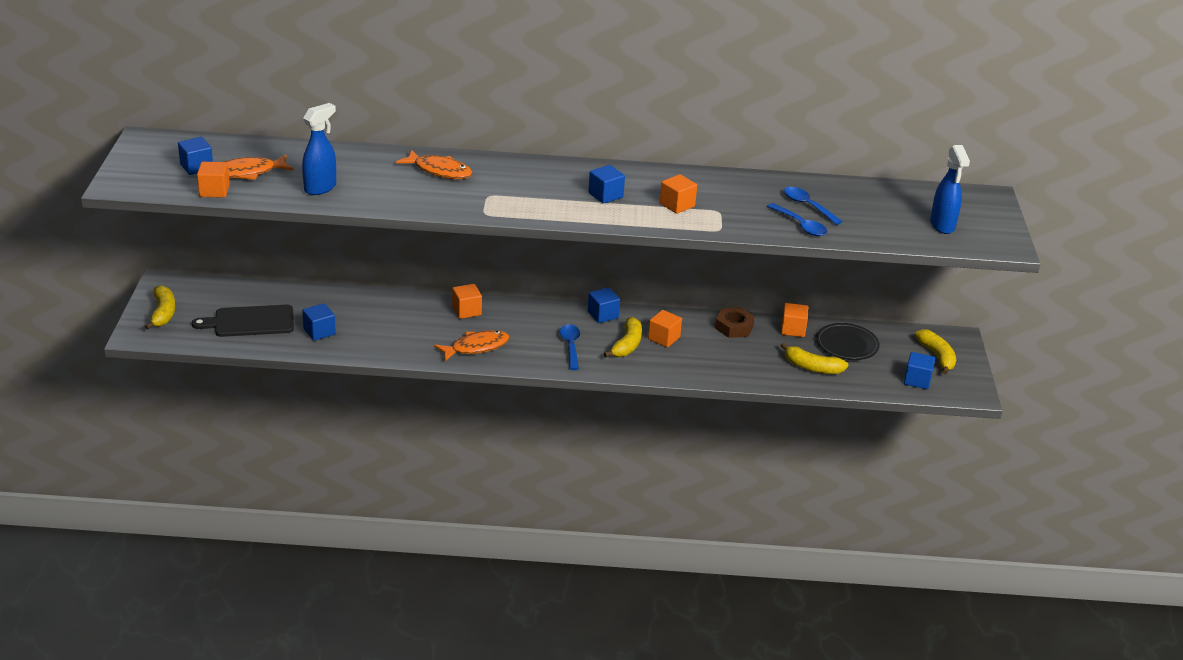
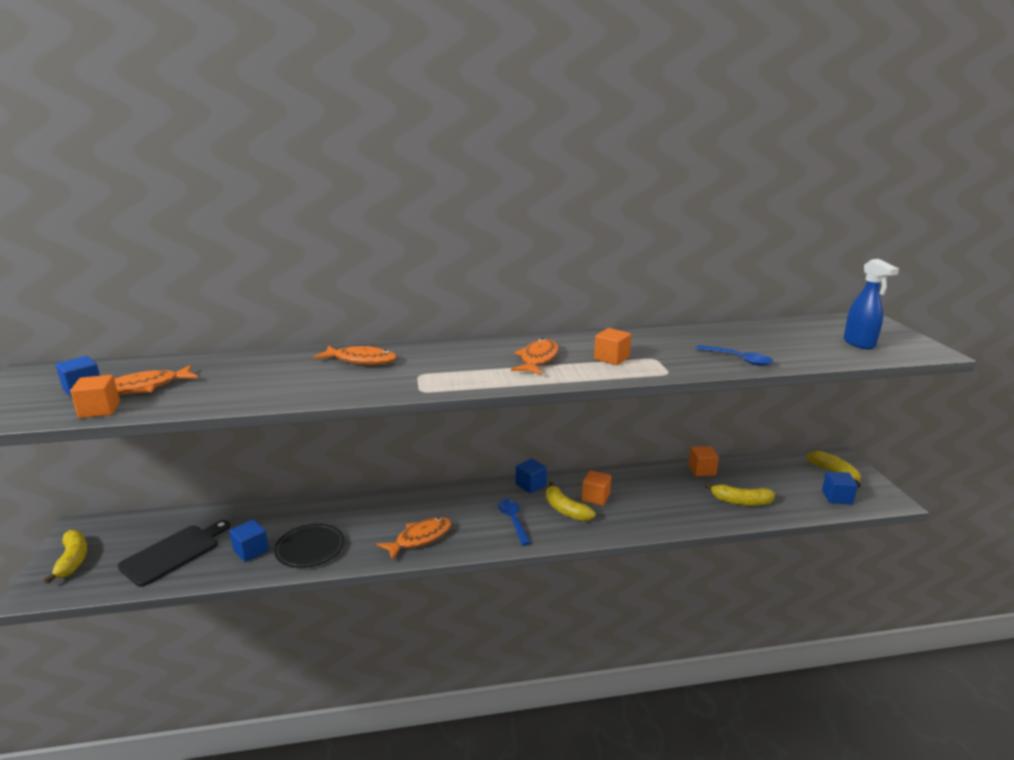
camera: 10 degrees left, 10 degrees down
black cutting board [192,305,294,337] -> black cutting board turned 150 degrees clockwise [118,520,230,587]
blue spray bottle [302,103,336,195] -> none
orange cube [452,284,482,319] -> none
blue cube [588,165,625,204] -> orange fish [511,338,559,375]
yellow banana [604,317,642,357] -> yellow banana turned 135 degrees clockwise [546,482,595,521]
brown nut [715,308,755,338] -> none
blue spoon [784,187,843,225] -> none
black plate [816,323,880,360] -> black plate moved to [274,524,345,568]

